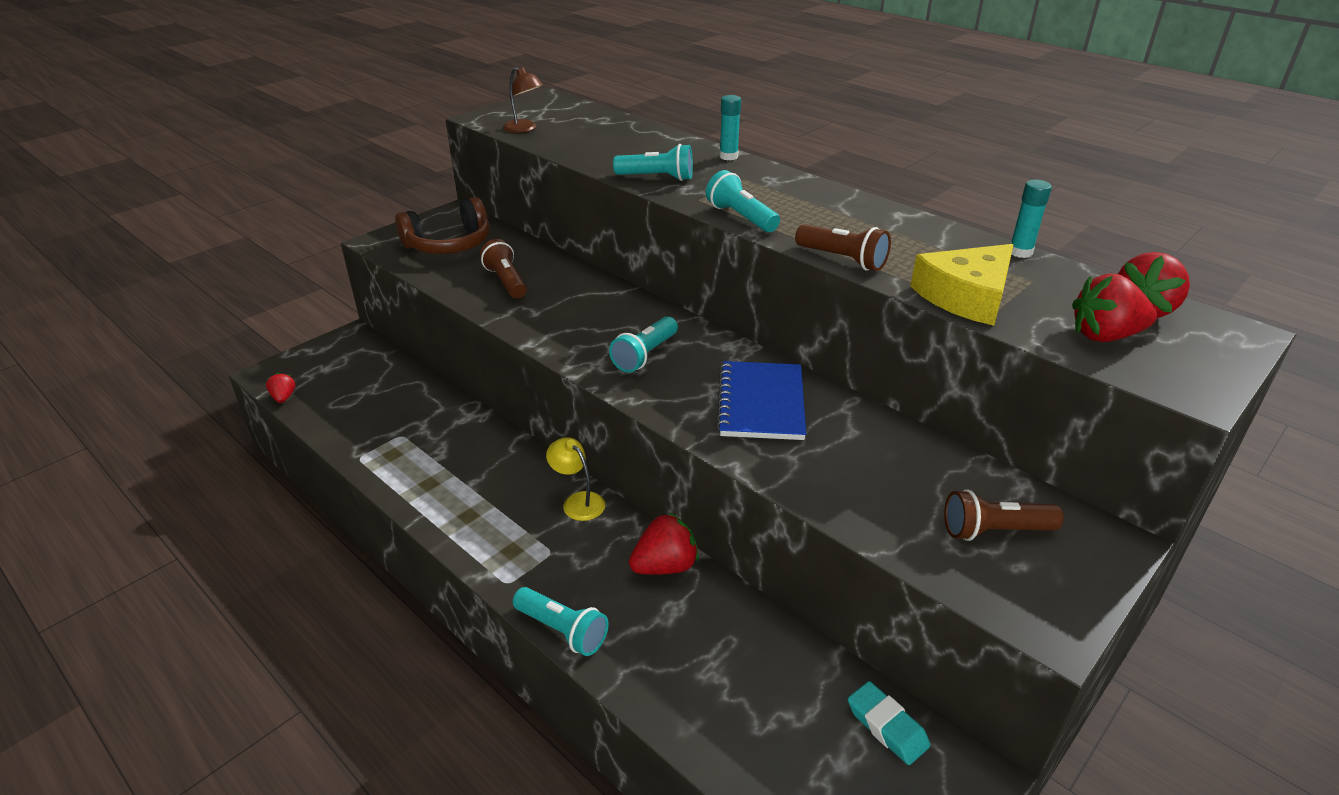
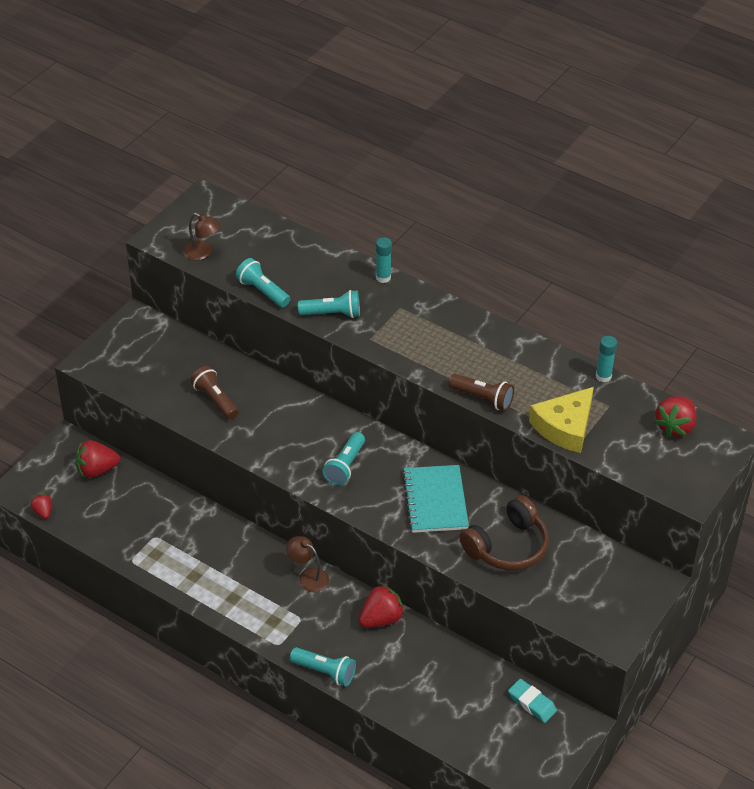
camera: 10 degrees left, 10 degrees up
brown headphones [395,197,490,254] -> brown headphones moved to [460,495,549,571]
yellow lamp [546,437,605,521] -> brown lamp [286,536,329,592]
turquoise flashlight [706,170,780,232] -> turquoise flashlight moved to [236,258,290,308]
blue notebook [716,361,806,440] -> turquoise notebook [402,465,469,533]
brown flashlight [944,489,1064,541] -> none
red strawberry [1072,273,1157,342] -> red strawberry moved to [76,440,120,478]

